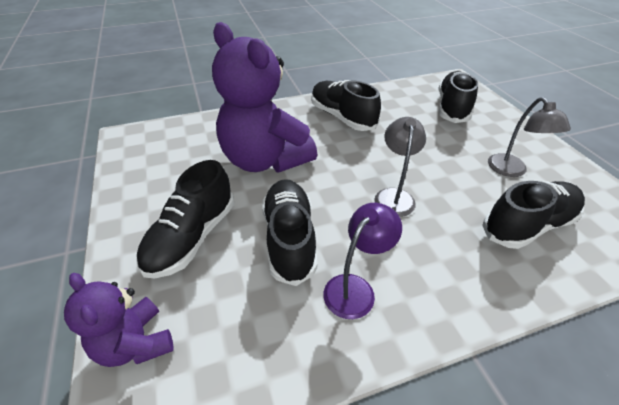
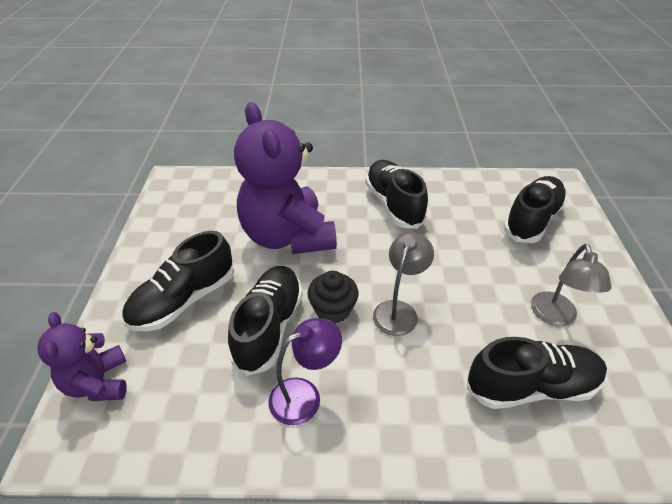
camera: 20 degrees right, 0 degrees up
none -> black cupcake [307,271,358,324]

